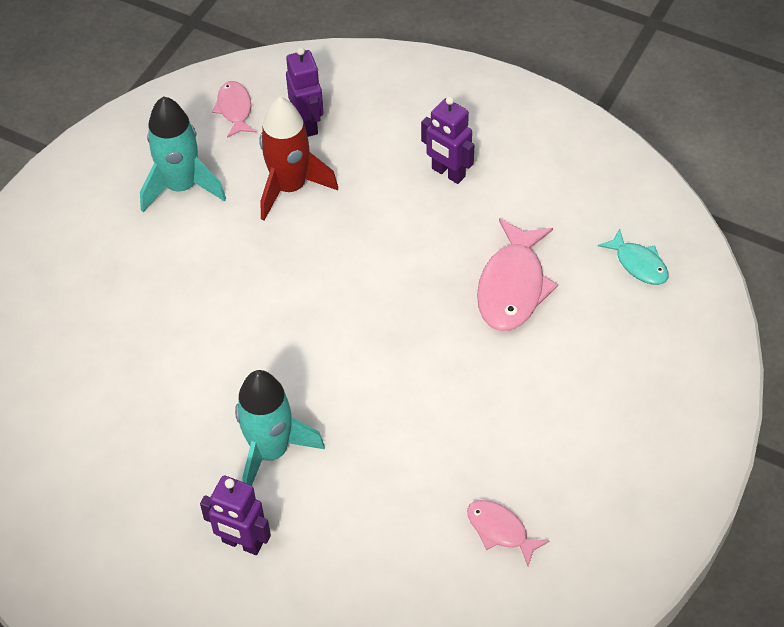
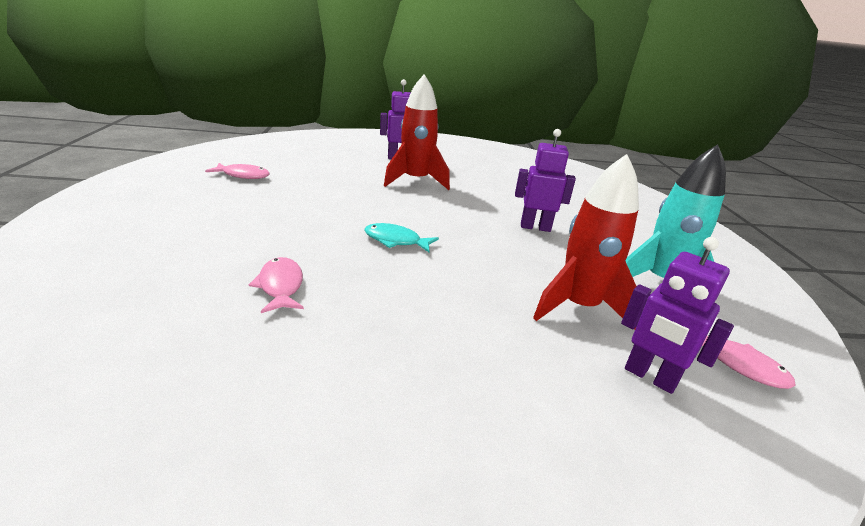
camera: 145 degrees right, 25 degrees down
turquoise rocket [235,370,325,486] -> red rocket [384,74,450,190]
purple robot [421,96,474,184] -> purple robot moved to [515,129,576,232]
pink fish [477,219,558,331] -> pink fish [249,257,304,313], size x0.57
turquoise fish [598,229,669,285] -> turquoise fish moved to [364,223,439,252]

